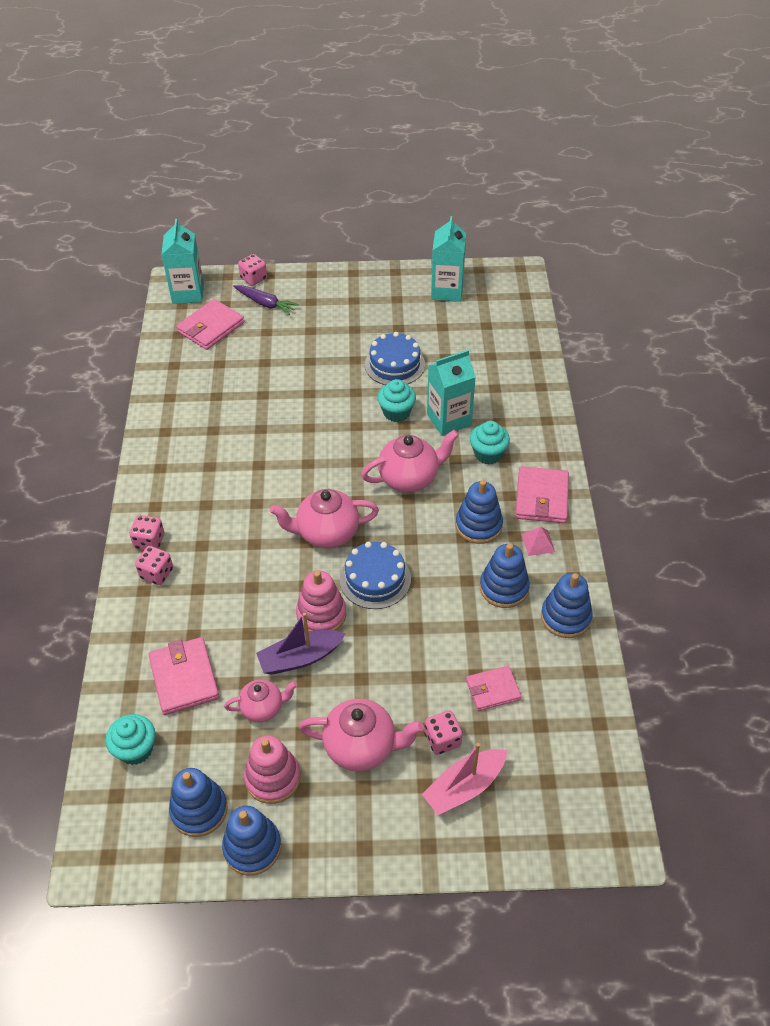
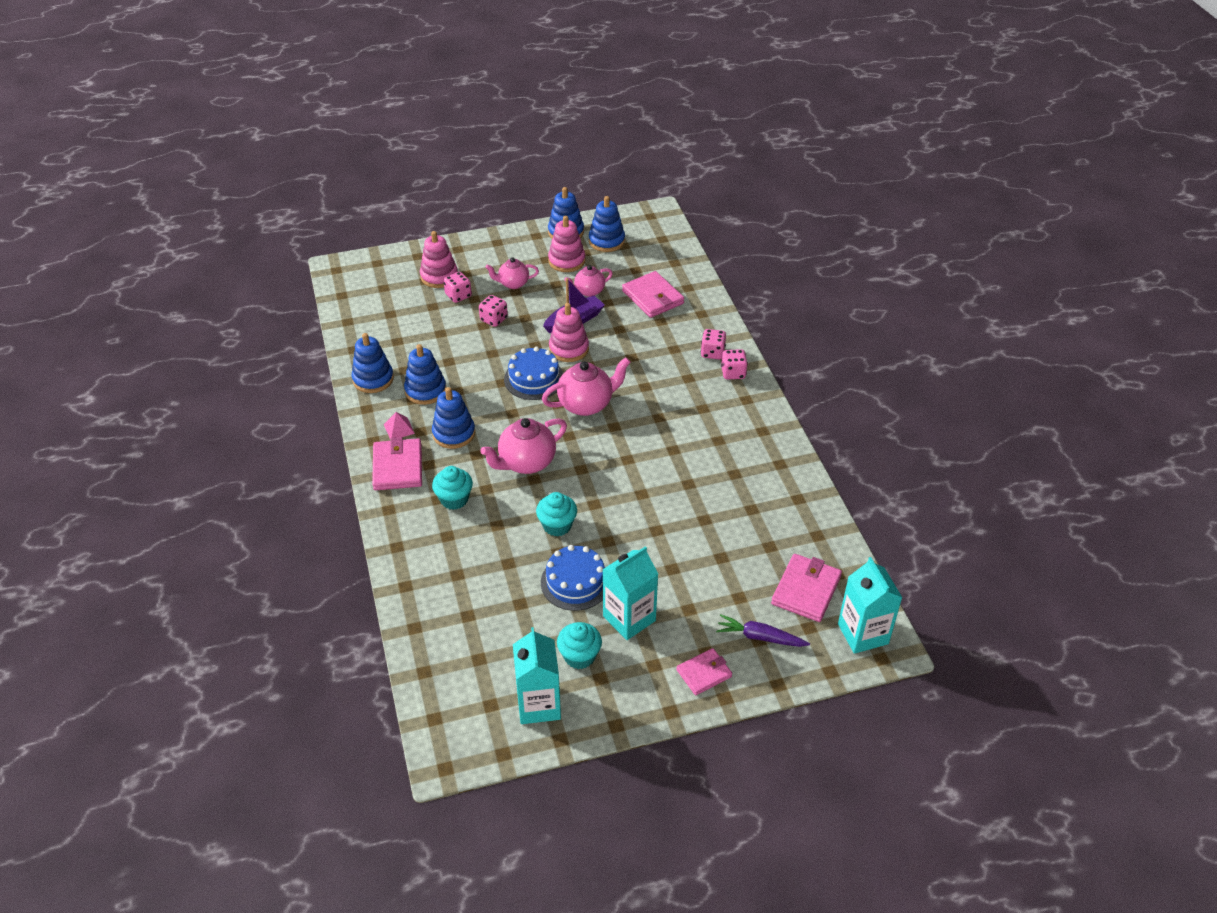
camera: 165 degrees right, 5 degrees down
turquoise cupcake [106,714,155,765] -> turquoise cupcake moved to [557,622,602,669]
pink dice [238,254,267,286] -> pink dice moved to [479,295,508,327]
pink teapot [299,699,424,771] -> pink teapot [485,258,539,289], size x0.62
pink boat [422,743,507,815] -> pink stacking toy [420,231,458,288]
turquoise carton [427,350,476,436] -> turquoise carton moved to [602,546,658,640]
pink wallet [466,666,521,711] -> pink wallet moved to [676,648,732,695]

